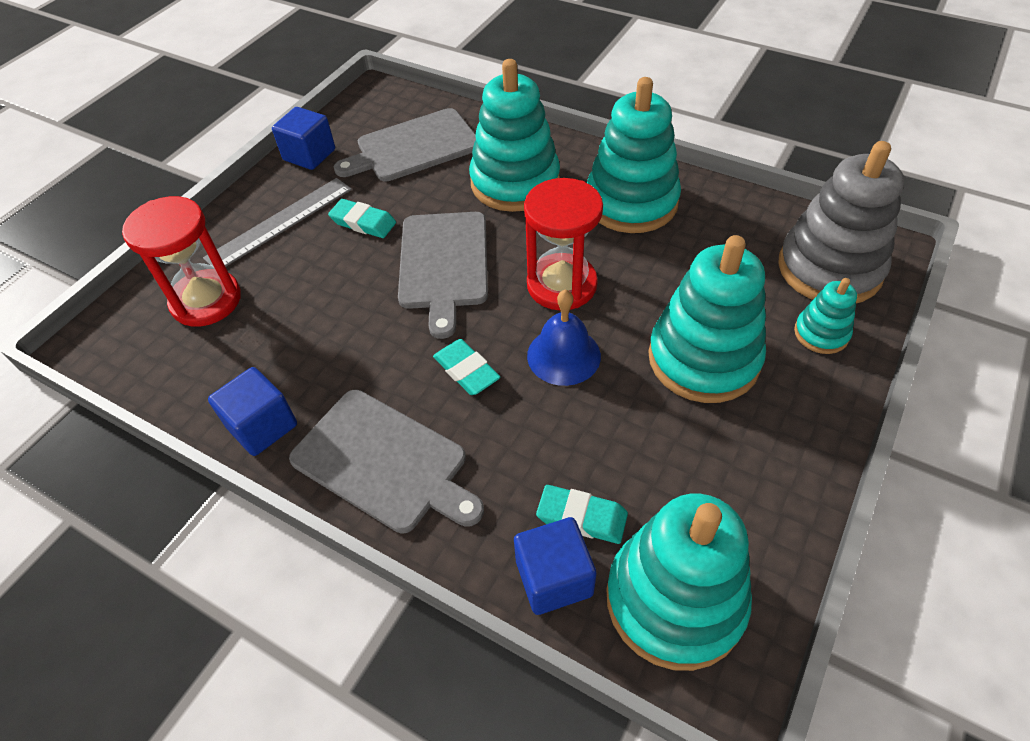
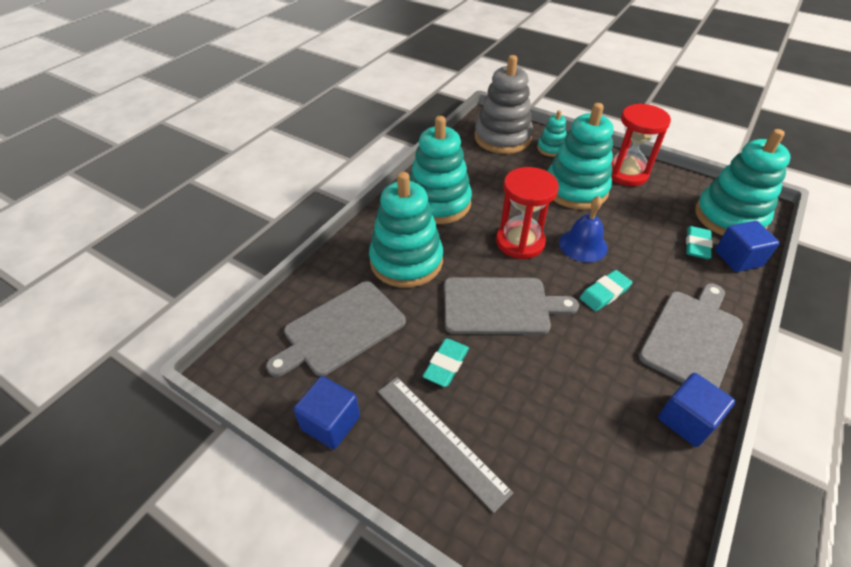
camera: 90 degrees left, 5 degrees down
red hourglass [122,196,241,326] -> red hourglass moved to [611,103,671,186]
grey cutting board [334,108,476,182] -> grey cutting board turned 75 degrees clockwise [266,281,406,377]

